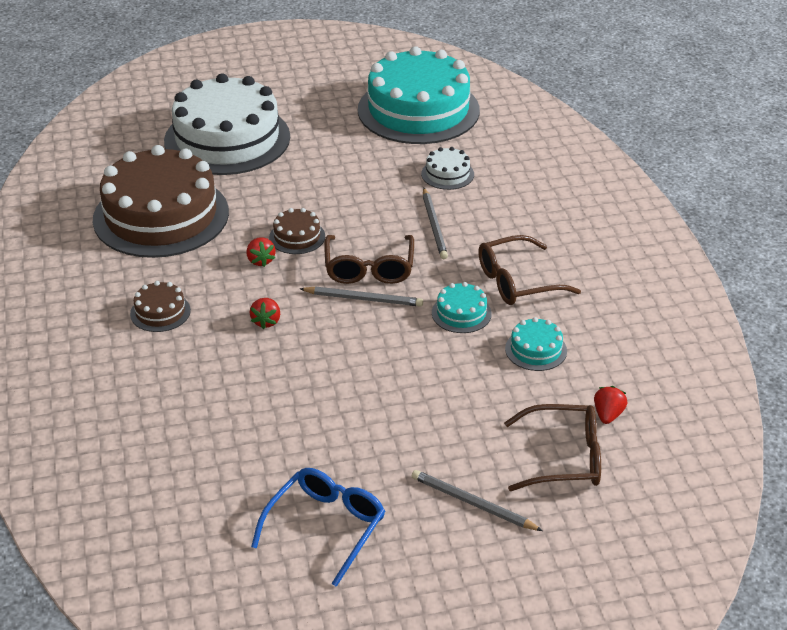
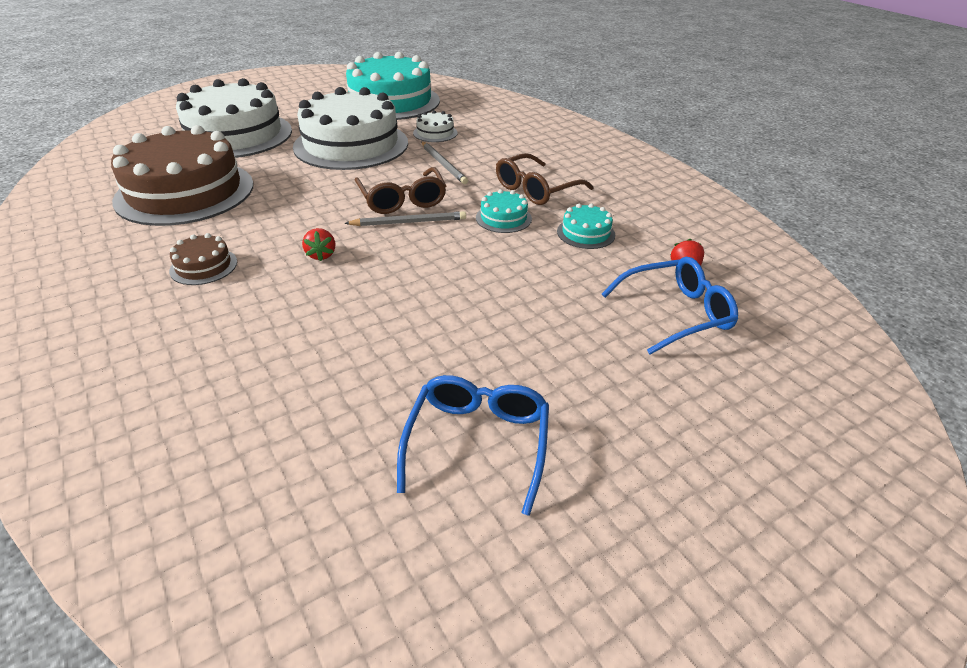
camera: 20 degrees left, 0 degrees up
red strawberry [247,237,276,267] -> none
brown cake [269,208,325,254] -> none
grey pencil [412,470,543,531] -> none
brown glasses [504,404,601,491] -> blue glasses [602,257,738,355]
none -> white cake [293,87,408,170]

